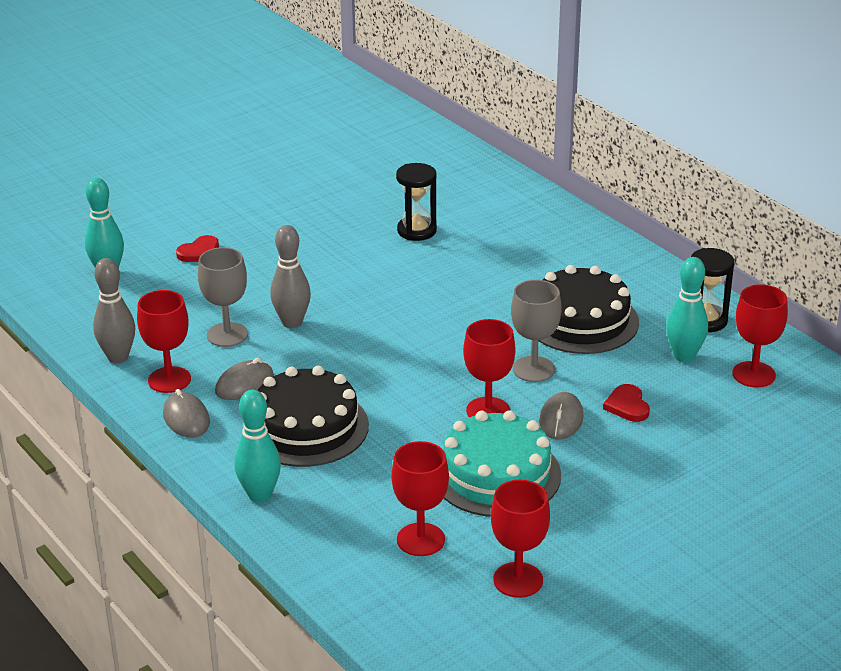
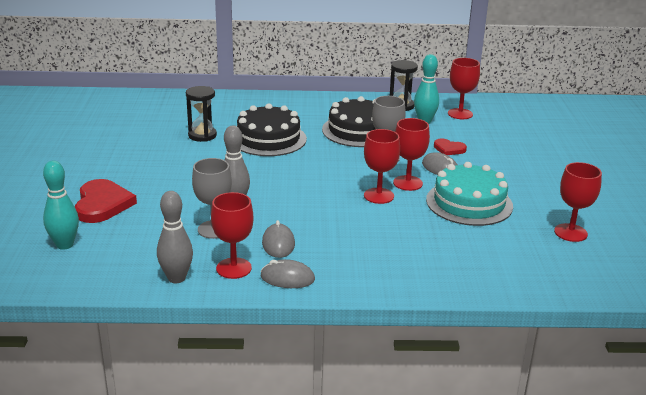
camera: 55 degrees left, 5 degrees down
red heart [176,235,219,262] -> red heart [75,179,137,223], size x1.83
turquoise bowling pin [234,390,281,503] -> none
black cake [257,366,369,467] -> black cake moved to [237,103,307,156]
red goblet [391,441,449,556] -> red goblet moved to [364,129,400,204]

